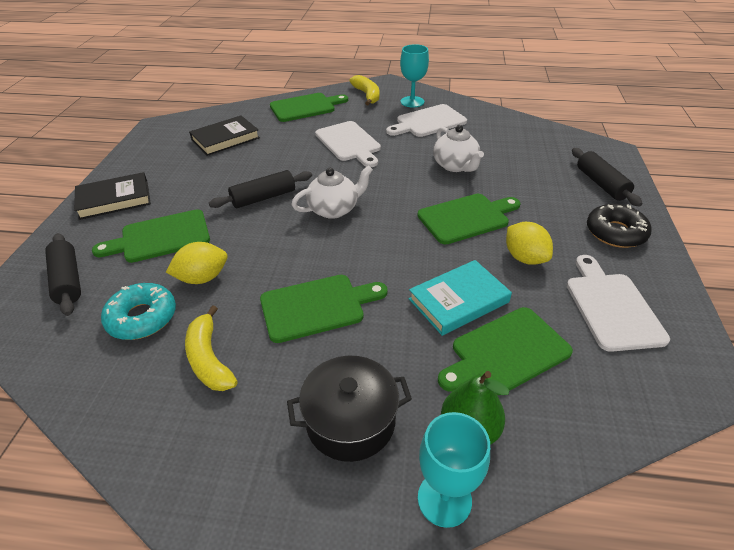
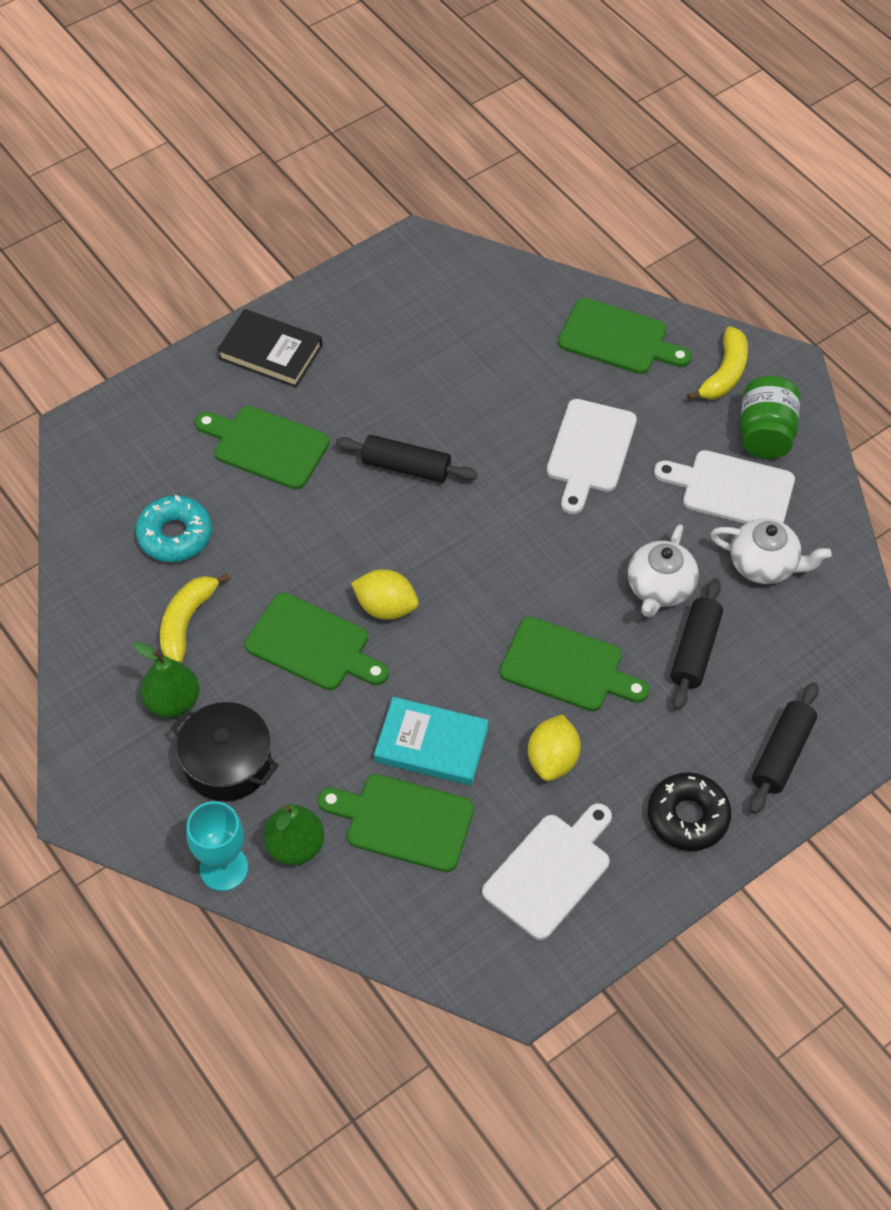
camera: 45 degrees right, 15 degrees up
black rolling pin [45,233,81,316] -> black rolling pin moved to [671,578,723,710]
yellow lemon [166,242,227,284] -> yellow lemon moved to [351,569,419,620]
black book [189,115,260,156] -> none
white teapot [291,165,373,219] -> white teapot moved to [710,519,832,584]
turquoise goblet [400,44,429,108] -> green jar [740,376,800,459]
none -> green pear [134,642,199,718]

